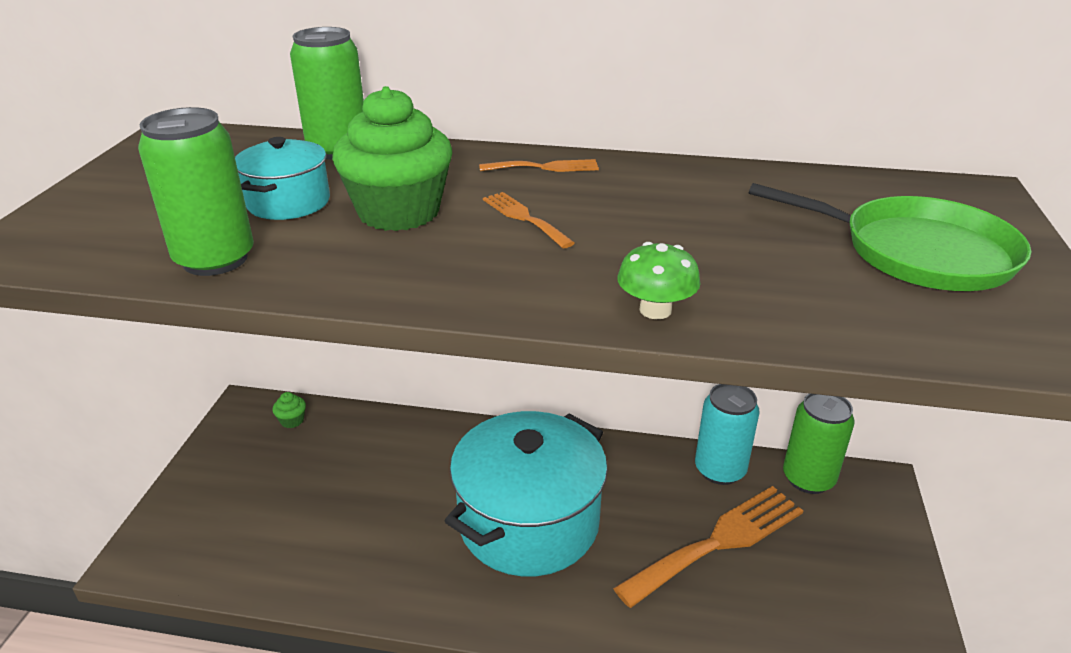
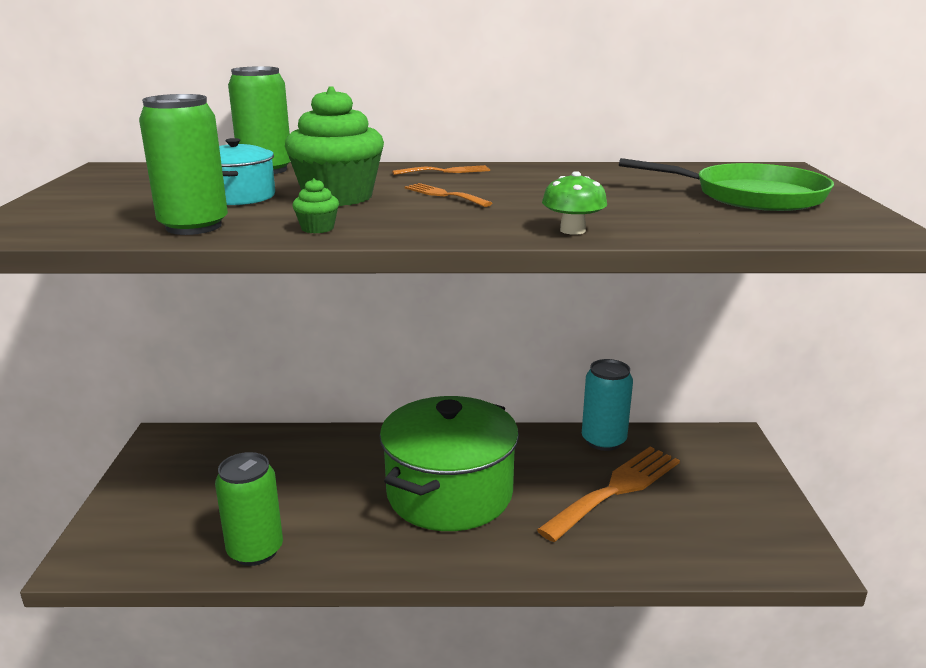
camera: 10 degrees left, 10 degrees down
green cupcake [273,392,306,428] -> green cupcake moved to [293,178,339,234]
turquoise pot [445,411,608,576] -> green pot [379,396,519,531]
green can [783,394,855,494] -> green can moved to [215,452,283,566]

